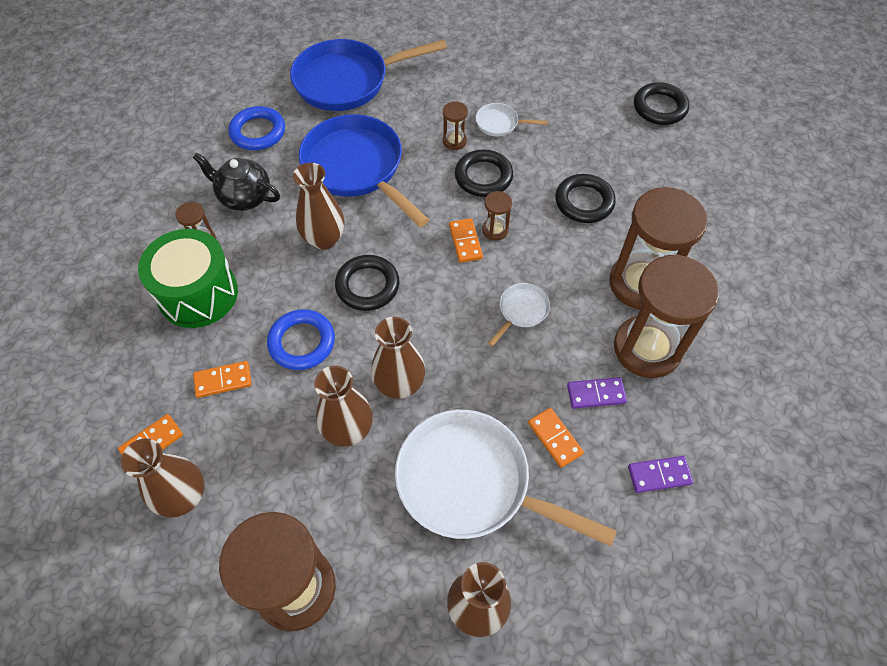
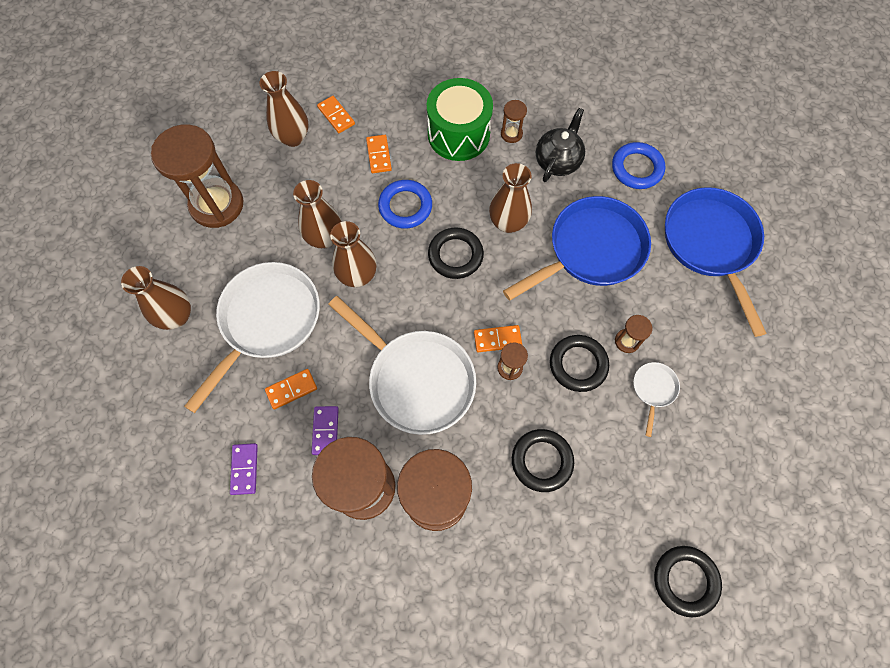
camera: 95 degrees right, 10 degrees up
white pan [488,283,550,346] -> white pan [328,296,476,435], size x2.29

